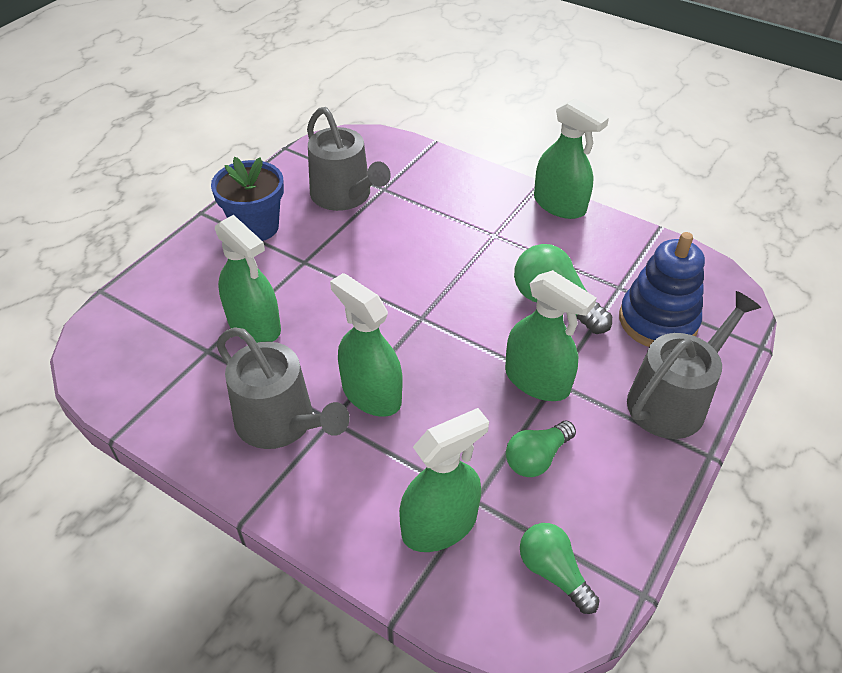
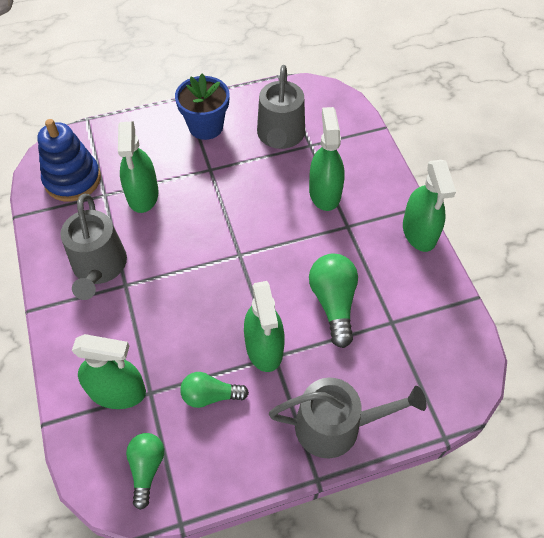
camera: 40 degrees right, 10 degrees up
green spray bottle [330,273,403,417] -> green spray bottle moved to [309,107,345,211]
blue stacking toy [619,232,705,347] -> blue stacking toy moved to [37,119,101,202]

